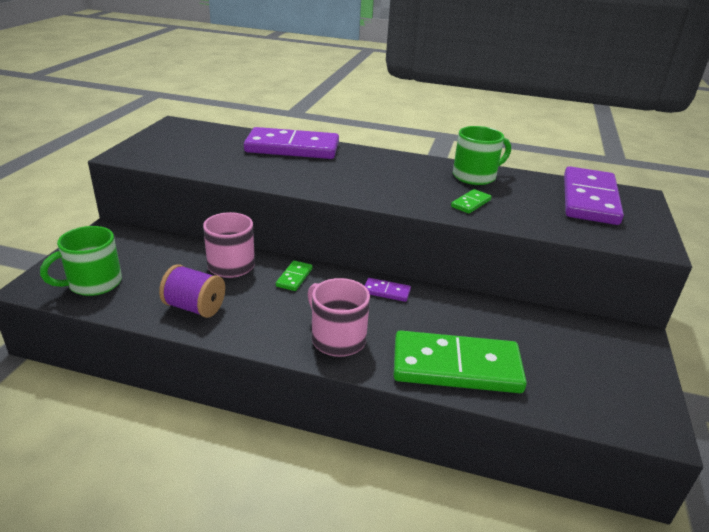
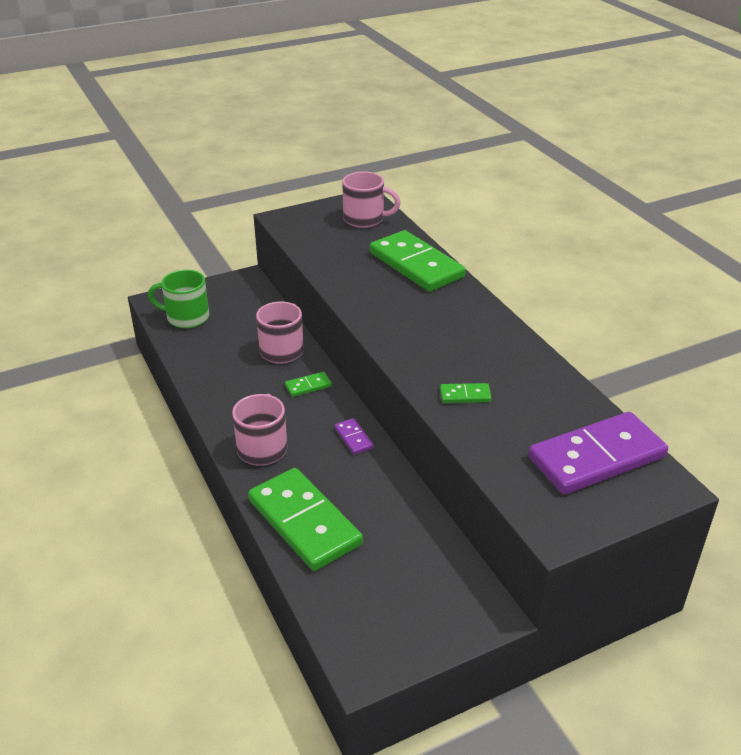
camera: 50 degrees right, 5 degrees up
purple spool [159,264,225,318] -> none
purple domino [244,127,339,159] -> green domino [370,230,466,292]
green mug [453,126,511,185] -> none
none -> pink mug [342,171,401,228]

